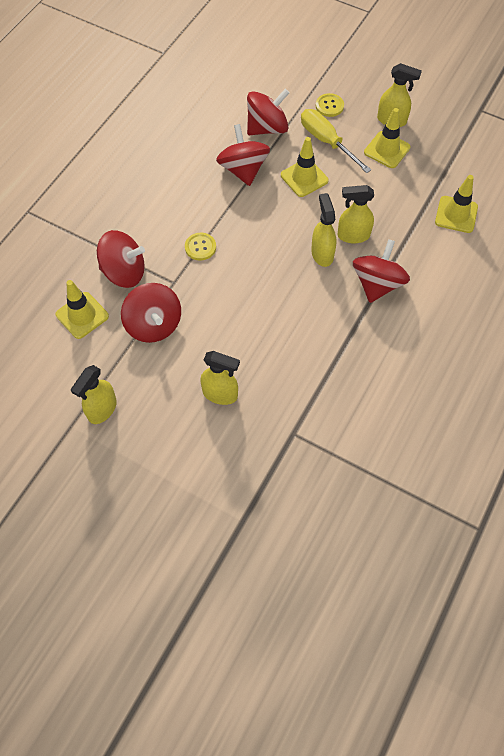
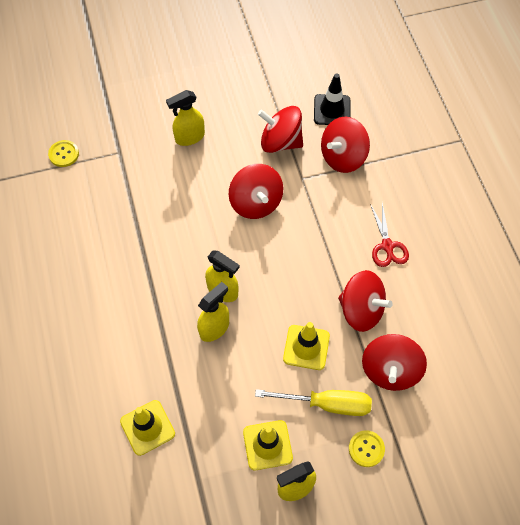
camera: 135 degrees right, 0 degrees up
yellow traffic cone [55,280,109,339] -> black traffic cone [314,73,350,125]
yellow spray bottle [71,365,117,424] -> none
yellow button [185,233,216,261] -> yellow button moved to [48,140,79,167]
red spinning top [353,239,410,303] -> red spinning top moved to [229,164,284,219]
none -> red scissors [370,203,409,267]

